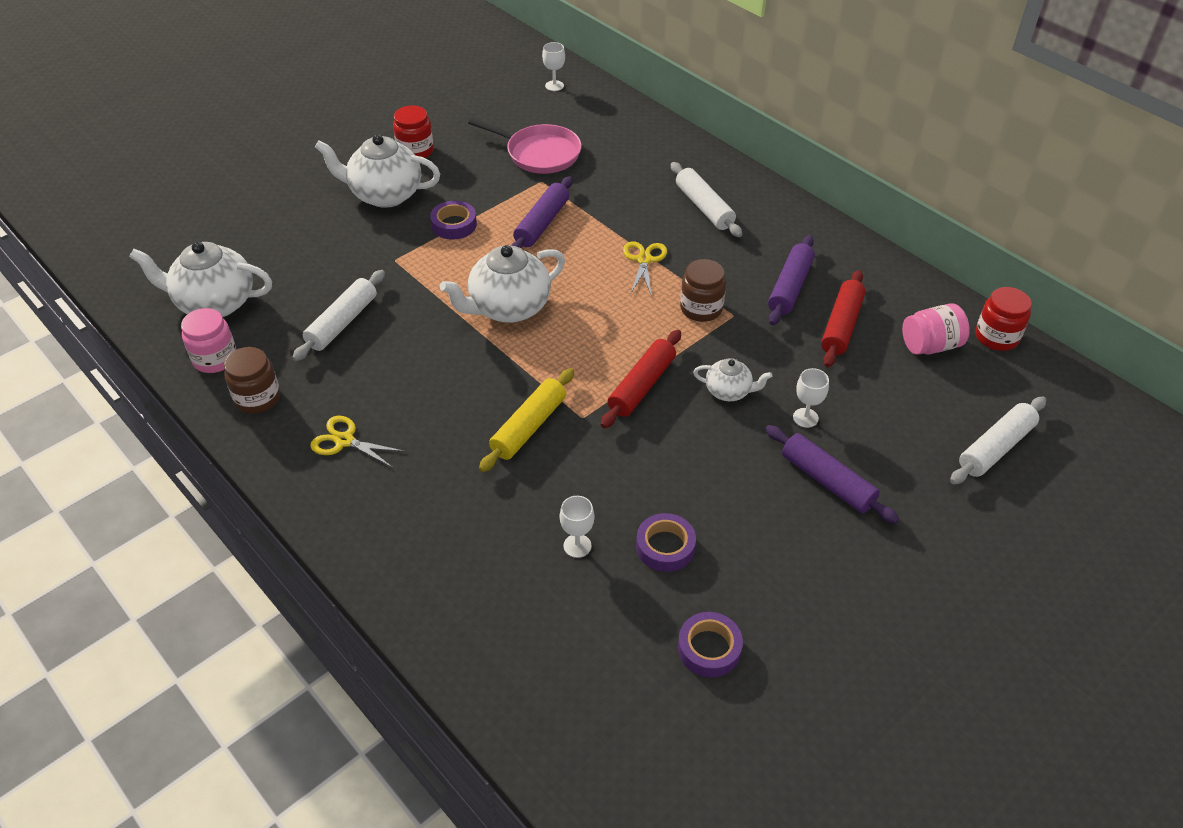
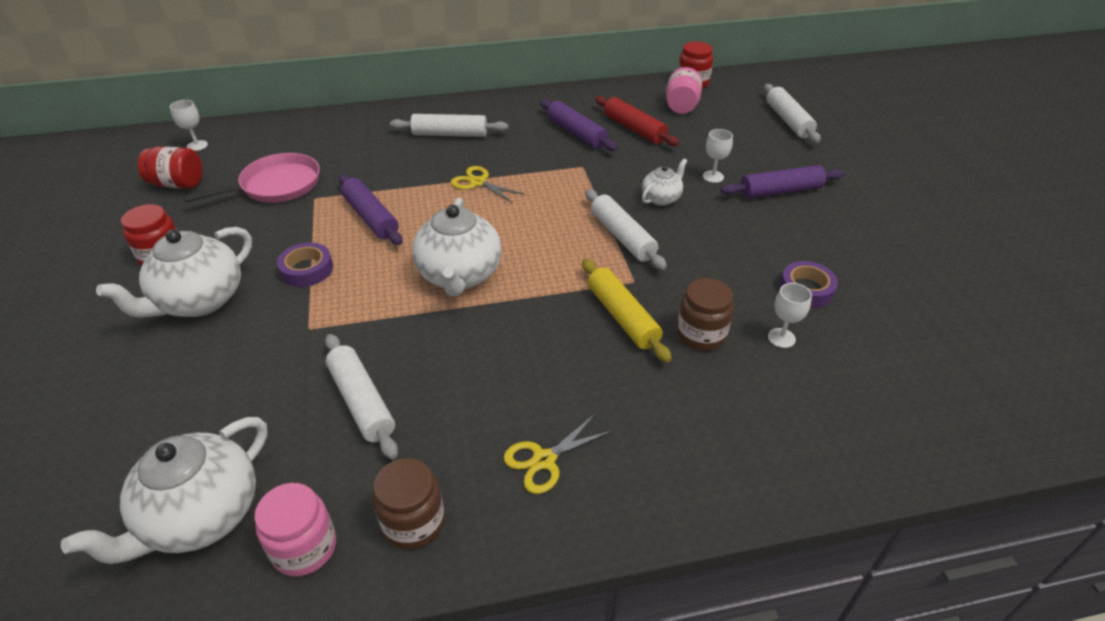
camera: 60 degrees left, 5 degrees down
red rolling pin [601,330,681,428] -> white rolling pin [585,189,667,270]
purple tape [678,612,743,677] -> none
brown jar [680,259,726,322] -> brown jar moved to [677,278,734,351]
none -> red jar [138,146,202,189]

